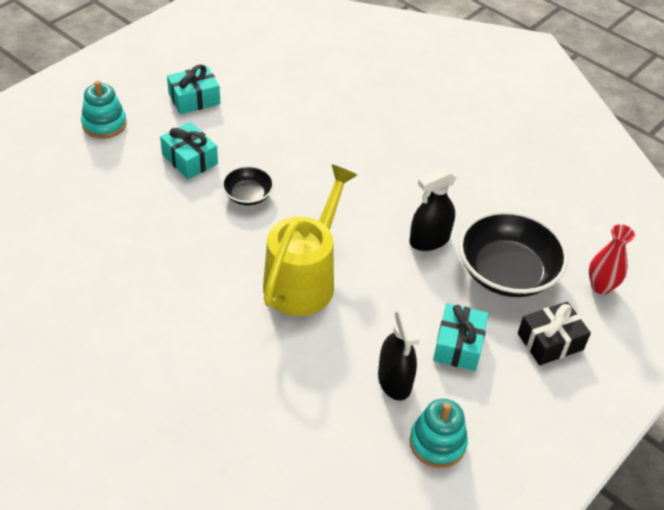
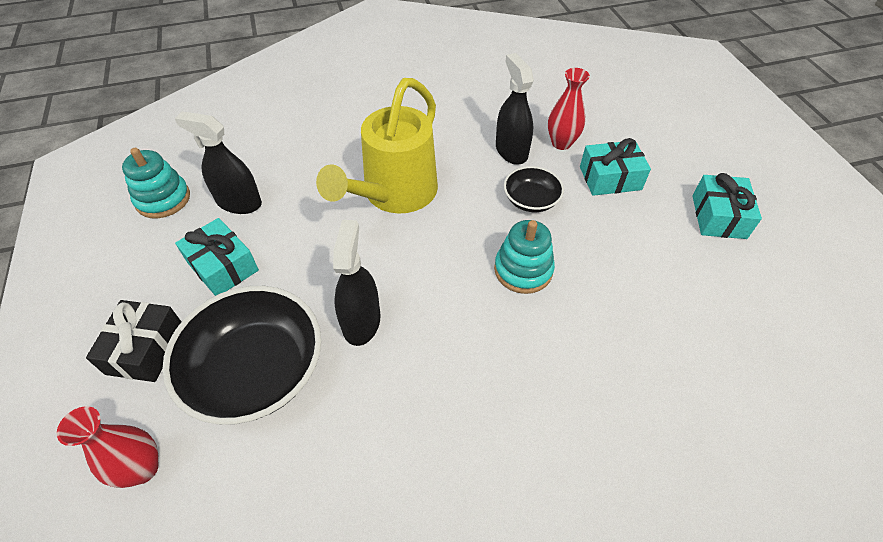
camera: 125 degrees right, 5 degrees up
turquoise stacking toy [81,80,127,139] -> turquoise stacking toy moved to [494,220,555,294]
yellow watering can [263,165,357,316] -> yellow watering can turned 60 degrees clockwise [316,78,438,213]
none -> black spray bottle [496,53,534,165]
none -> red vase [548,68,590,150]

